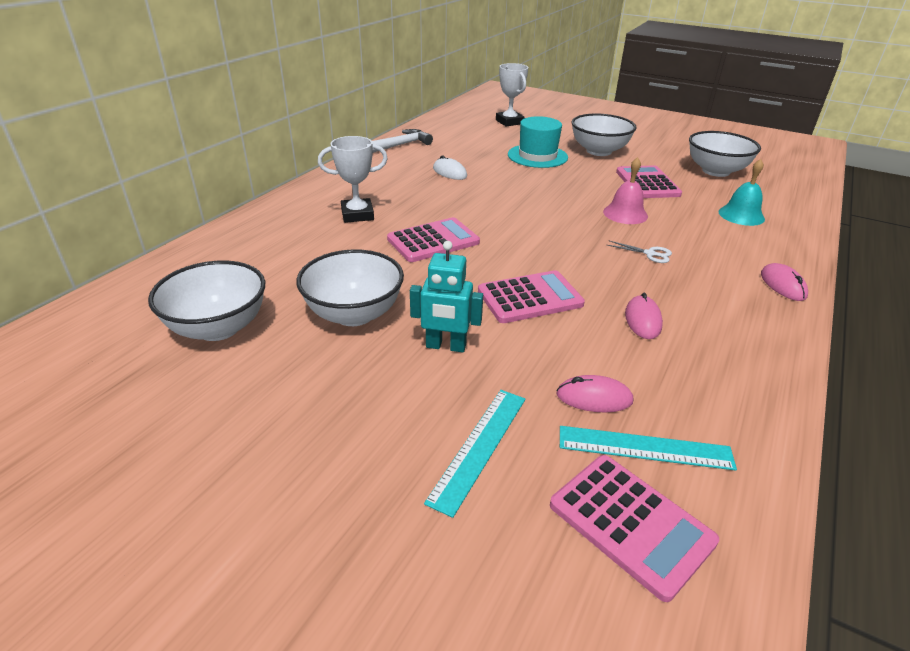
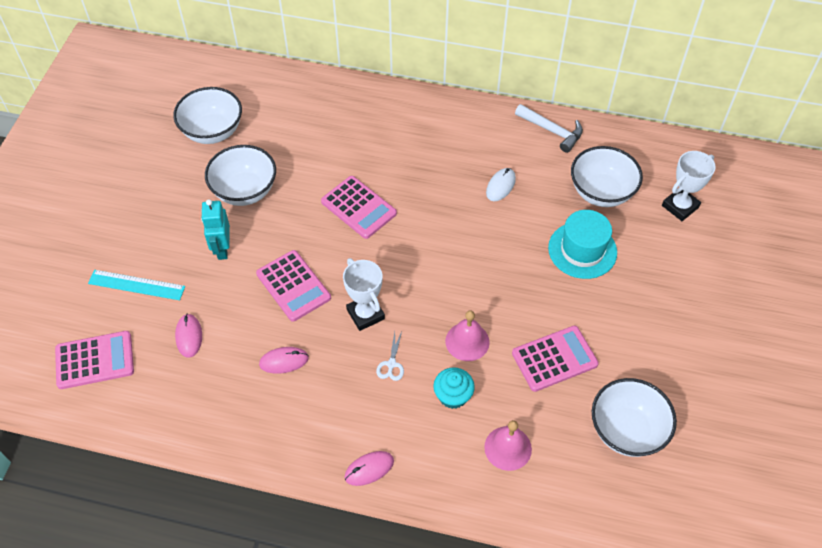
camera: 75 degrees right, 20 degrees up
white trophy [318,136,388,223] -> white trophy moved to [343,258,385,331]
pink calculator [550,455,719,602] -> pink calculator turned 135 degrees counterclockwise [55,331,134,389]
turquoise ruler [560,426,737,471] -> none
white bowl [572,114,637,156] -> white bowl moved to [571,146,643,207]
turquoise bell [719,159,765,226] -> pink bell [484,420,532,471]
none -> turquoise cupcake [433,367,475,409]

